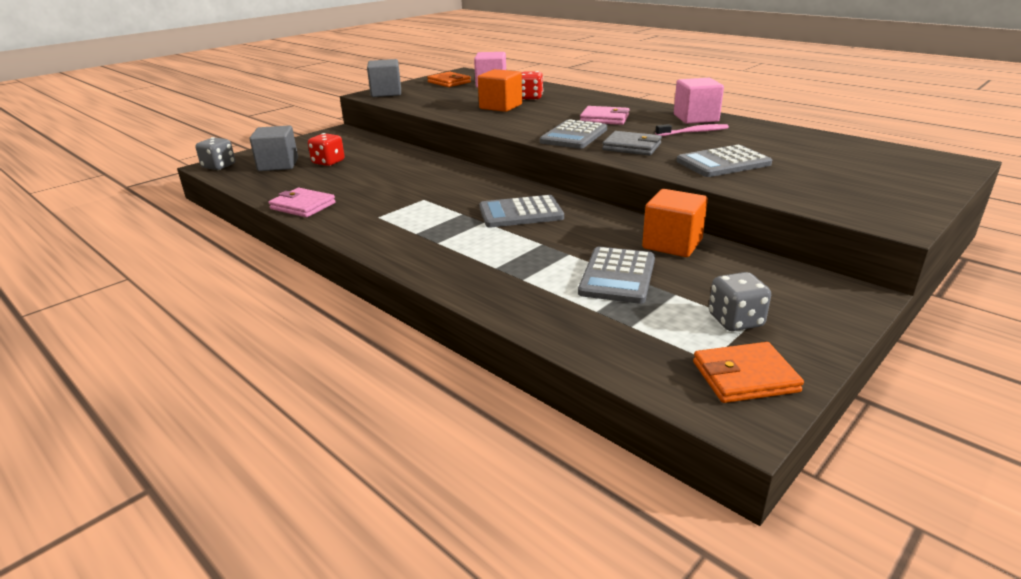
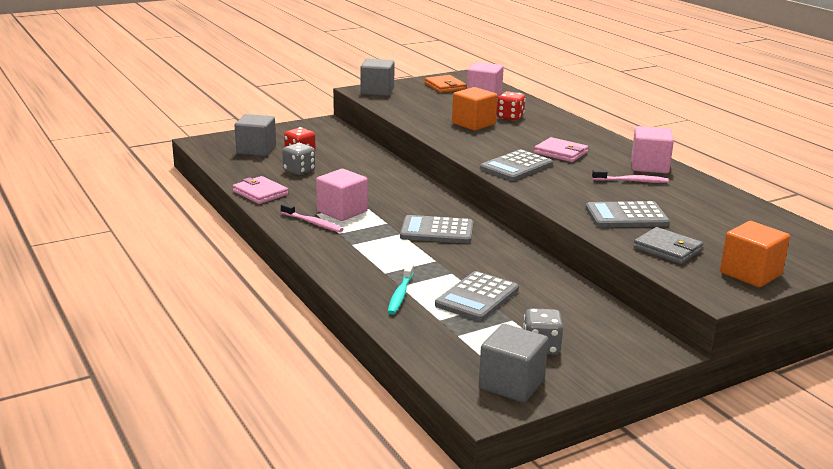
camera: 15 degrees right, 5 degrees down
grey dice [195,137,235,170] -> grey dice moved to [282,143,315,175]
grey wallet [602,131,662,155] -> grey wallet moved to [634,227,703,264]
orange cube [642,189,708,257] -> orange cube moved to [720,221,790,287]
orange wallet [693,342,804,403] -> grey cube [479,324,549,403]
none -> pink toothbrush [281,203,343,232]
none -> pink cube [316,169,368,221]
none -> turquoise toothbrush [388,264,414,315]

